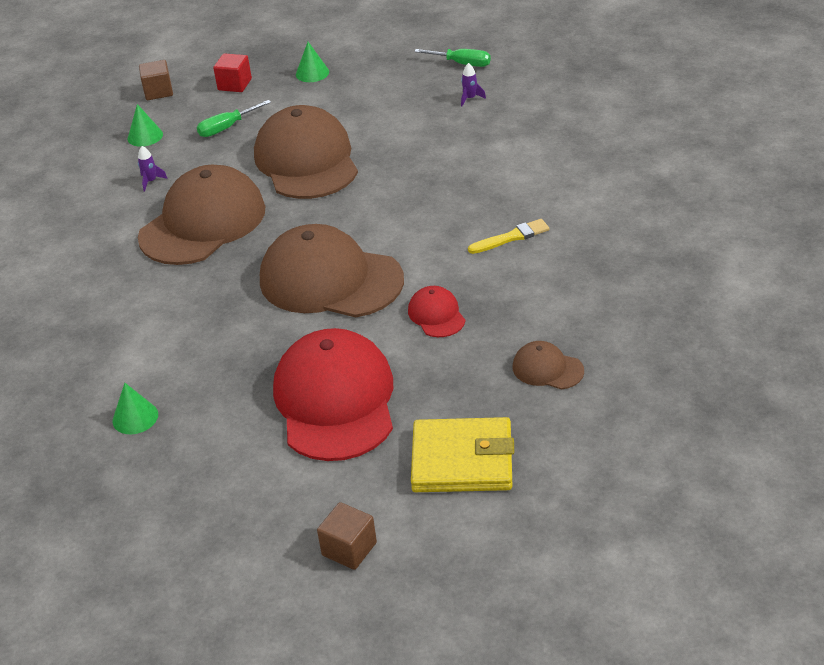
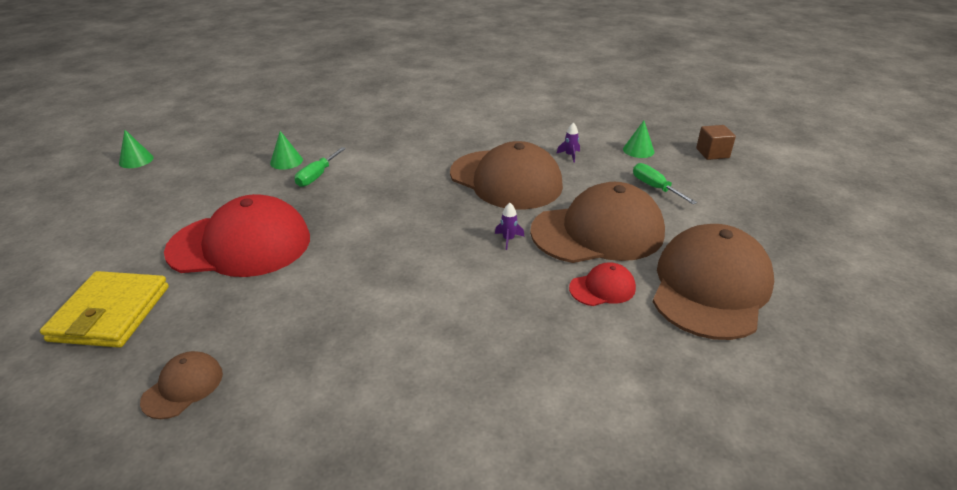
camera: 90 degrees right, 5 degrees down
red cube [213,53,252,92] -> none
brown cap [260,224,404,318] -> brown cap moved to [653,224,774,340]
green cone [296,42,329,82] -> green cone moved to [119,130,154,168]
brown cube [317,502,377,570] -> none
red cap [408,286,466,337] -> red cap moved to [569,262,636,306]
green screwdriver [414,49,491,67] -> green screwdriver moved to [295,147,346,187]
purple rocket [461,63,486,106] -> purple rocket moved to [495,203,524,250]
yellow brush [468,219,549,254] -> none

